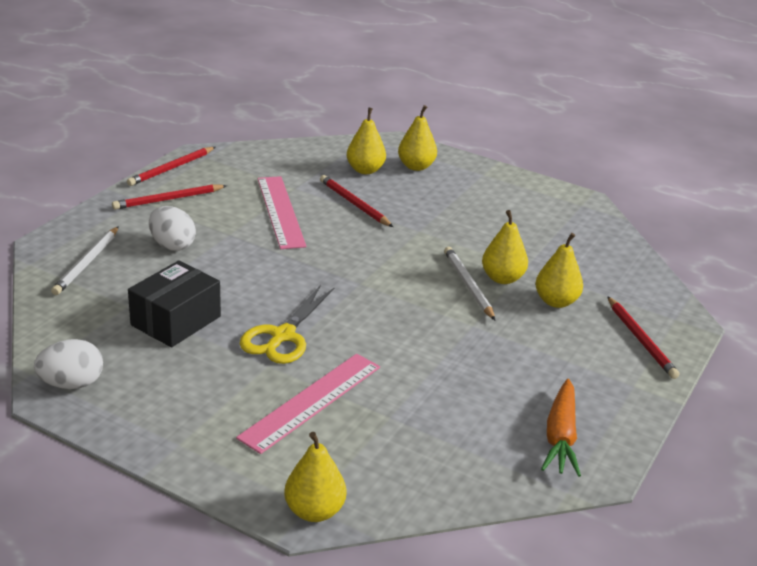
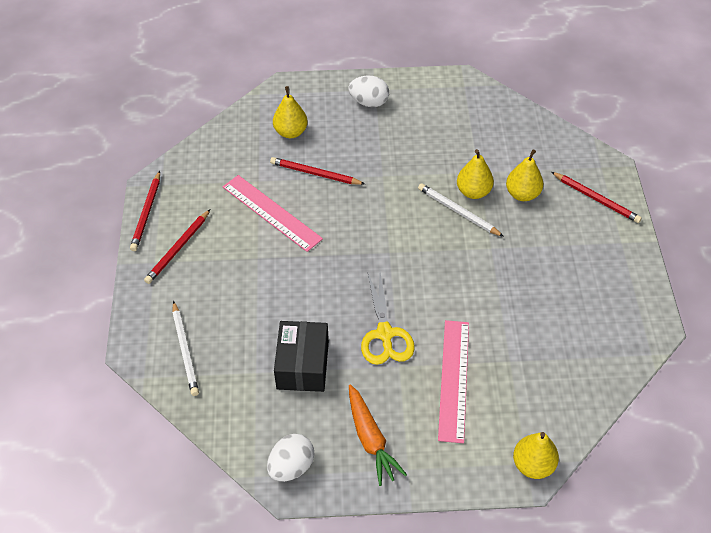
camera: 30 degrees left, 20 degrees up
white egg [149,206,196,251] -> white egg moved to [348,76,389,107]
yellow pear [398,105,437,171] -> none
orange carrot [541,379,581,477] -> orange carrot moved to [349,384,407,486]

